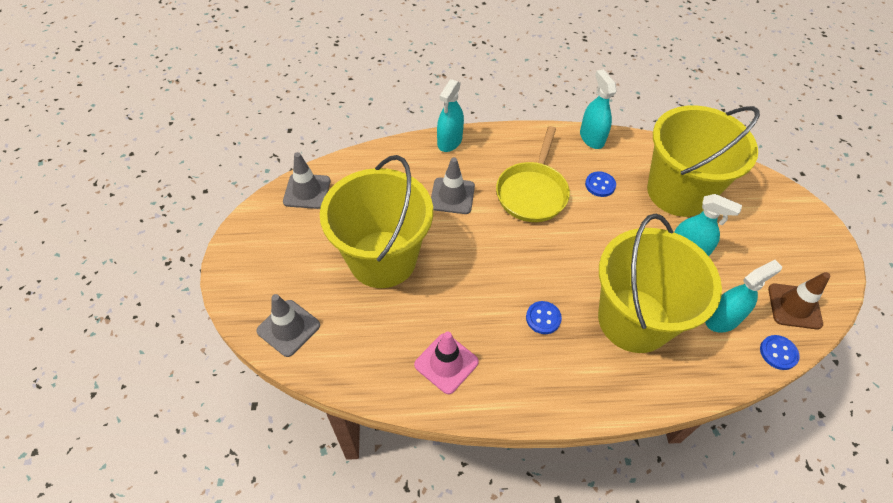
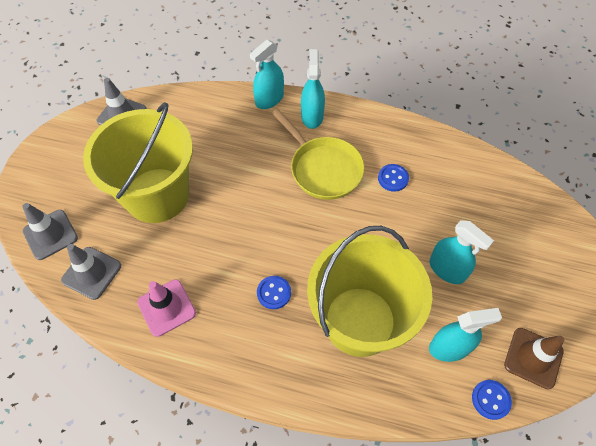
camera: 20 degrees right, 5 degrees up
grey traffic cone [431,157,475,214] -> grey traffic cone moved to [61,244,121,300]
yellow pan [496,126,570,222] -> yellow pan turned 75 degrees counterclockwise [272,109,365,200]
turquoise spray bottle [580,69,616,149] -> turquoise spray bottle moved to [301,49,325,129]
yellow bucket [647,105,760,217] -> none

